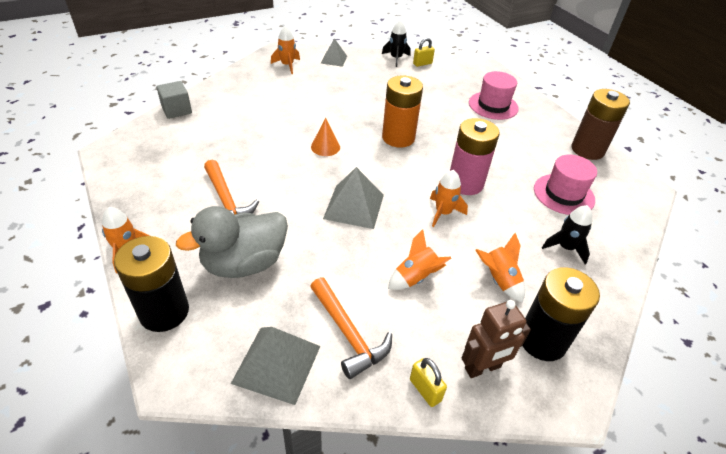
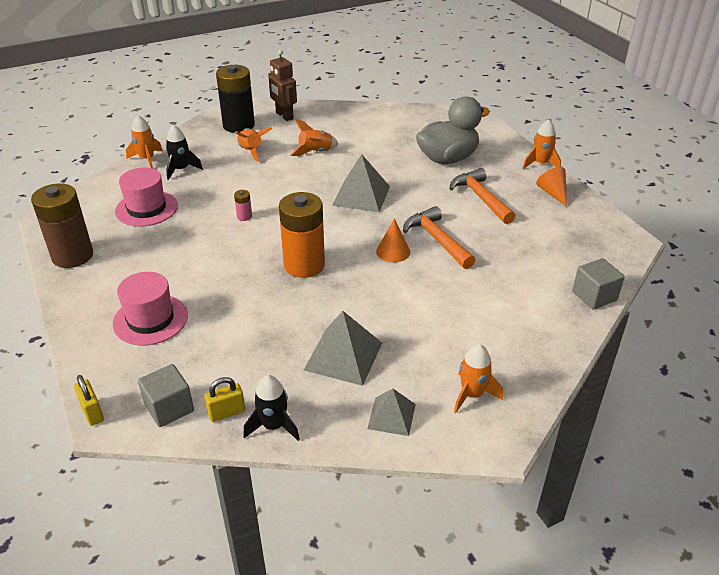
camera: 175 degrees left, 5 degrees down
black battery [114,236,189,332] -> none
grey pyramid [231,327,320,405] -> grey pyramid moved to [304,311,382,386]
orange hammer [310,277,392,379] -> orange hammer moved to [403,206,475,269]
yellow padlock [410,358,447,407] -> yellow padlock moved to [74,375,104,426]
orange rocket [430,170,468,227] -> orange rocket moved to [126,115,163,168]
pink battery [450,118,499,195] -> pink battery [234,190,252,221], size x0.40
brown robot [462,300,531,378] -> brown robot turned 105 degrees counterclockwise [269,50,297,121]
none -> grey cube [138,364,194,427]
none -> orange cone [536,167,567,207]

